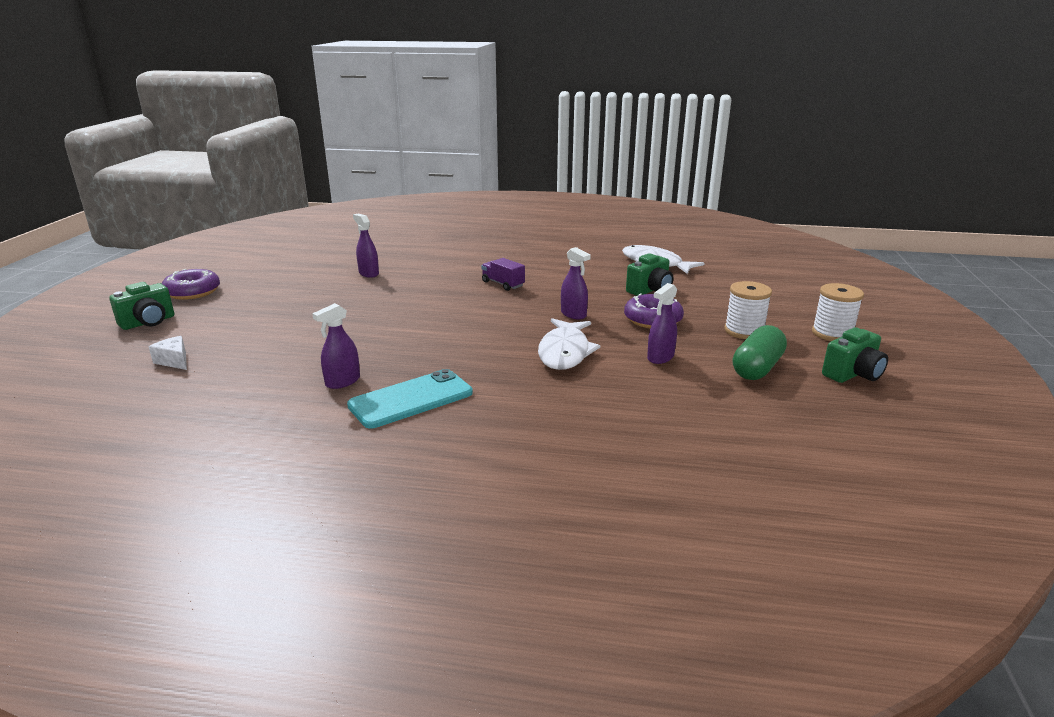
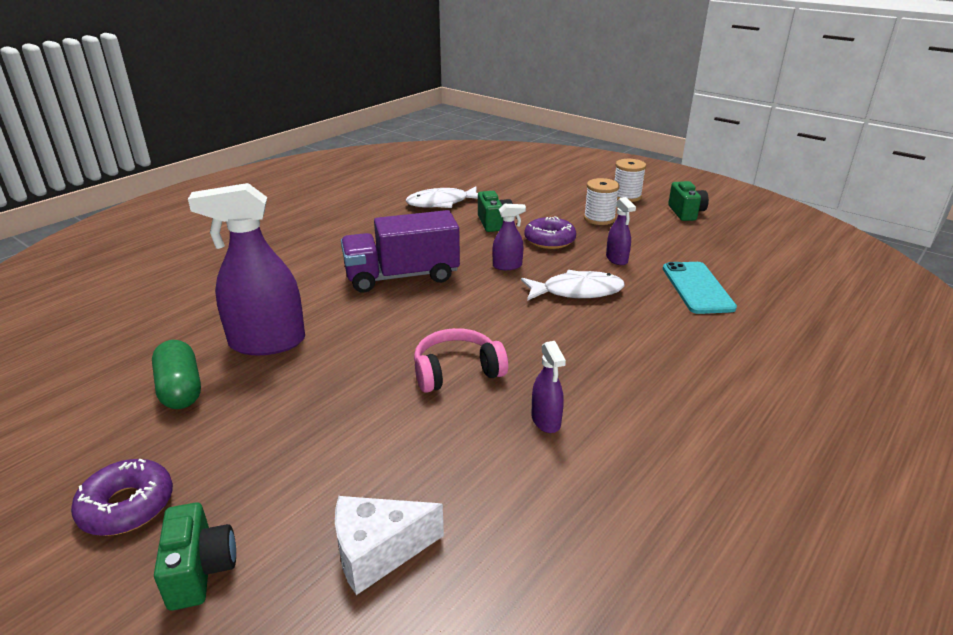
camera: 60 degrees left, 5 degrees up
white cheese [149,336,187,370] -> white cheese [335,496,444,595], size x1.71
turquoise phone [347,369,473,428] -> turquoise phone moved to [663,262,737,314]
purple spray bottle [353,214,379,278] -> purple spray bottle [188,183,305,355], size x2.08
purple truck [481,258,525,291] -> purple truck [341,210,460,293], size x2.21
white fish [538,318,600,370] -> white fish turned 45 degrees counterclockwise [521,270,625,301]
green capsule [733,325,787,380] -> green capsule moved to [152,340,201,409]
none -> pink headphones [414,328,508,393]

